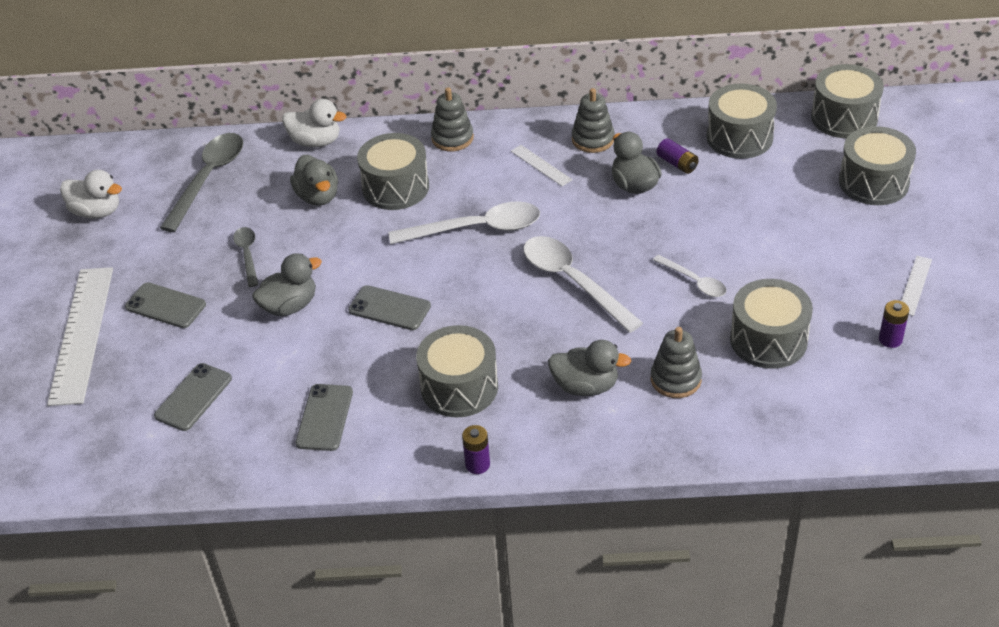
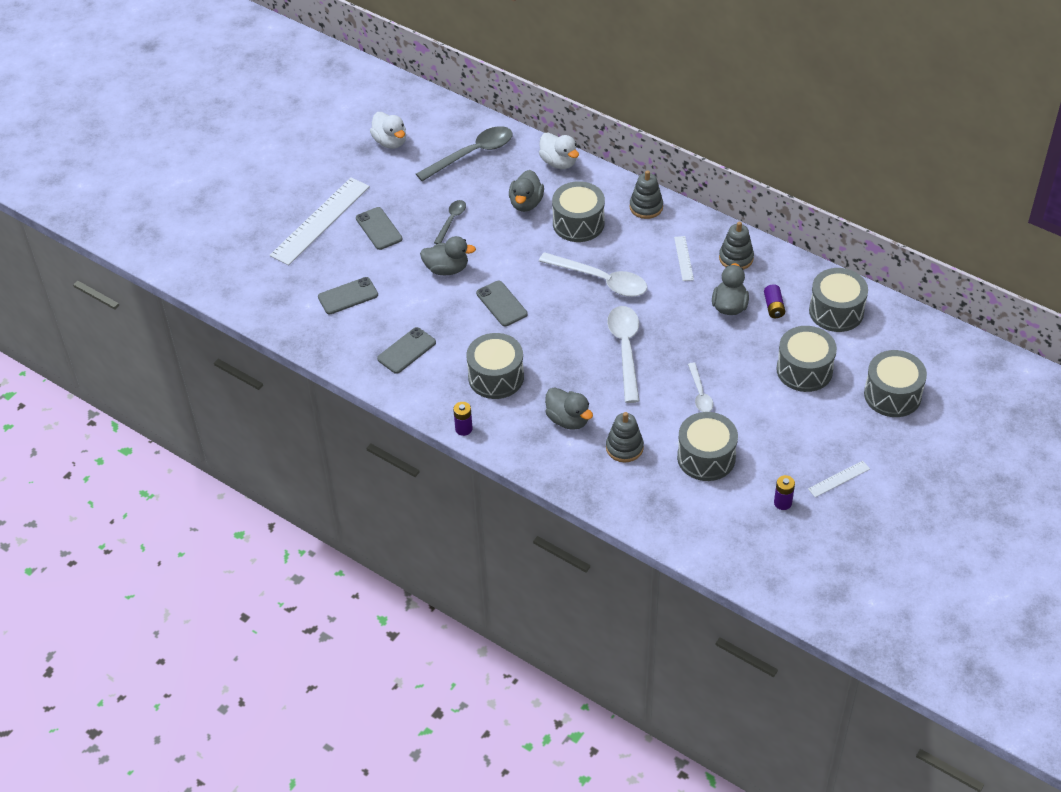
camera: 35 degrees right, 5 degrees up
grey drum [811,64,884,138] -> grey drum moved to [776,326,837,392]

